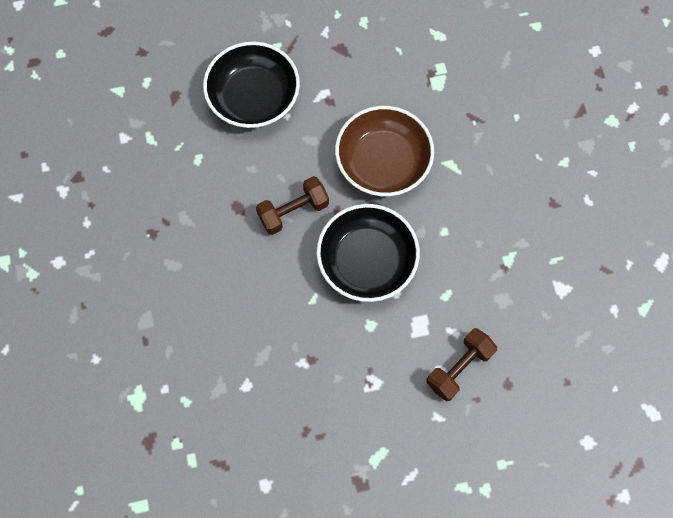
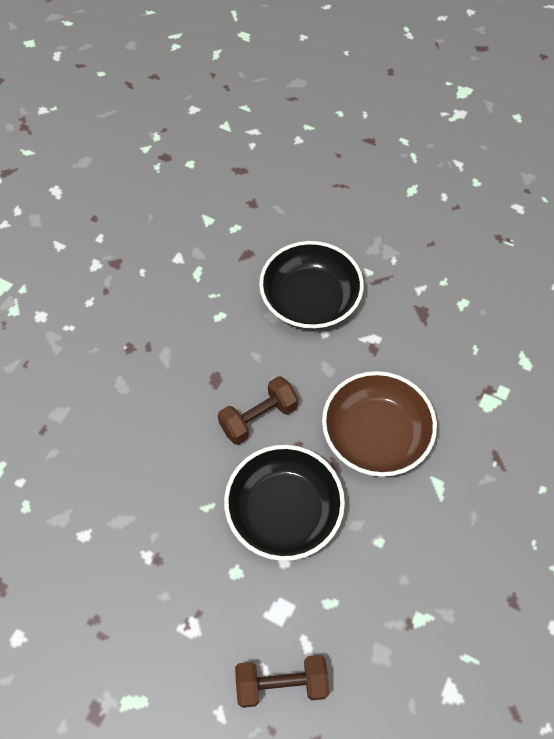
camera: 40 degrees right, 10 degrees down
brown dumbbell [256,176,329,235] -> brown dumbbell turned 45 degrees counterclockwise [218,376,298,445]

